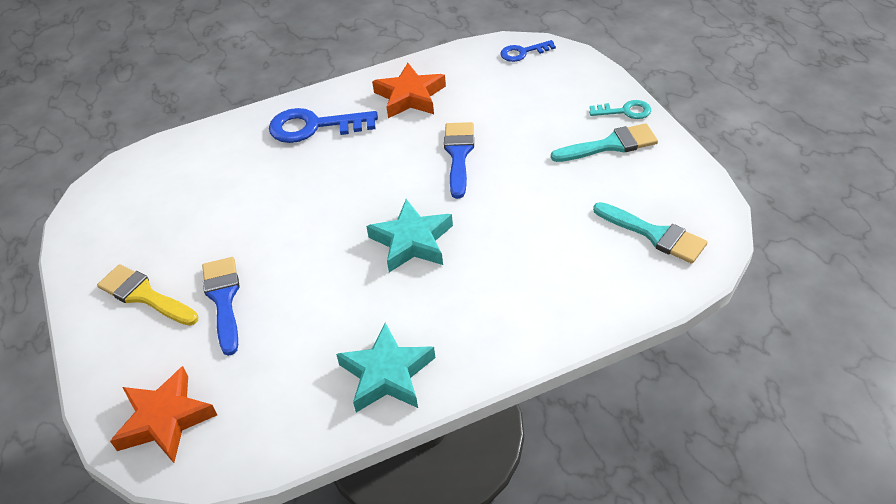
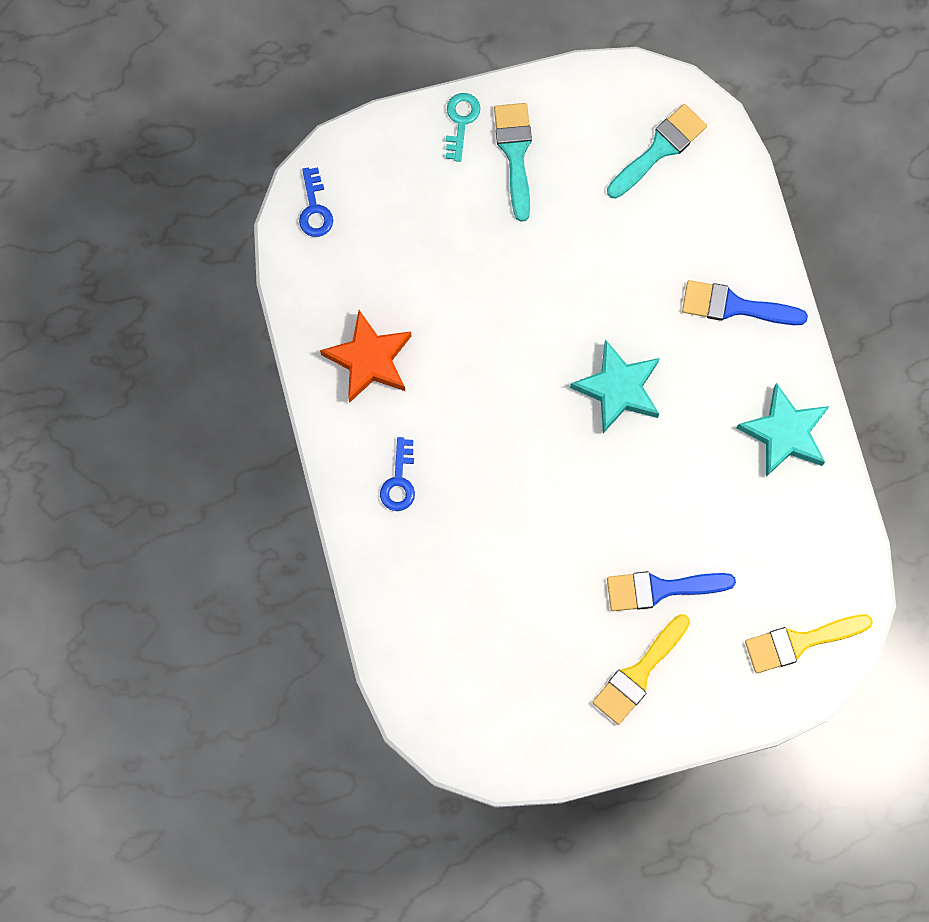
camera: 85 degrees left, 30 degrees up
orange star [110,366,217,463] -> yellow brush [745,614,873,673]
blue key [269,108,378,143] -> blue key [380,437,415,511], size x0.55
blue brush [444,122,474,199] -> blue brush moved to [682,280,808,325]

